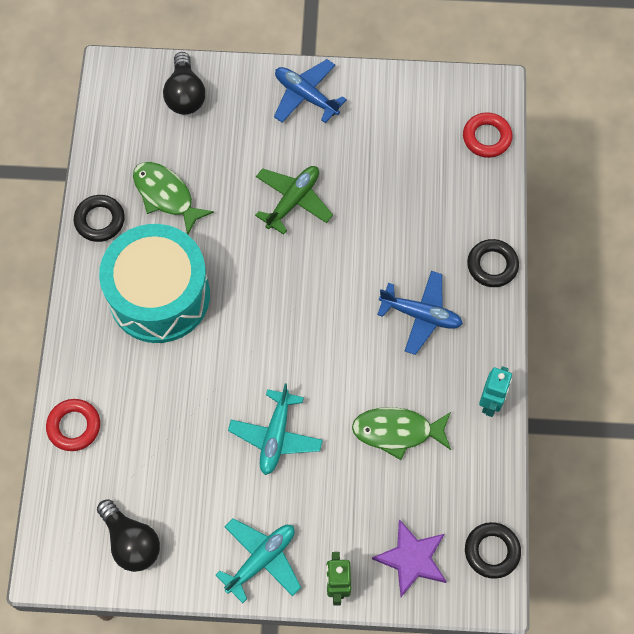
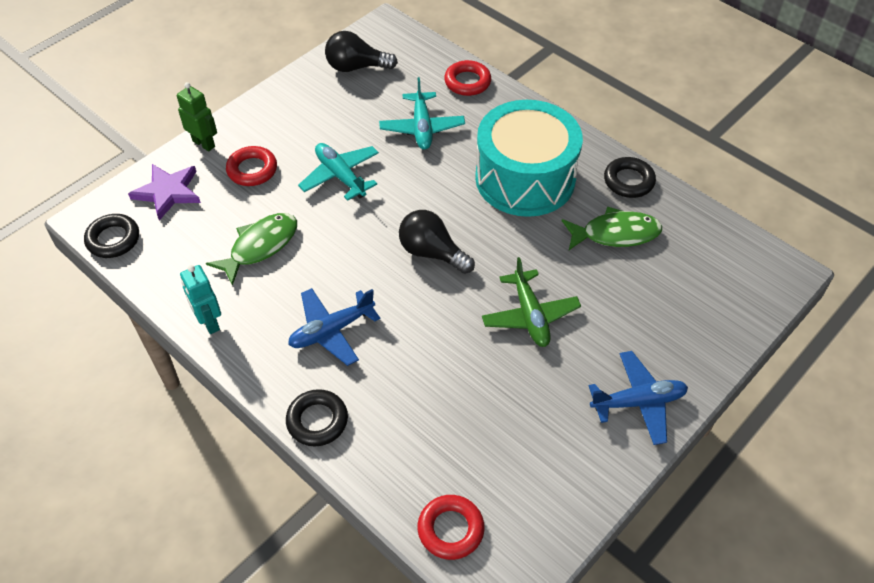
camera: 130 degrees right, 15 degrees down
black light bulb [163,52,205,115] -> black light bulb moved to [399,210,475,274]
turquoise plane [216,518,301,603] -> turquoise plane moved to [379,77,465,150]
none -> red ring [226,146,277,186]

